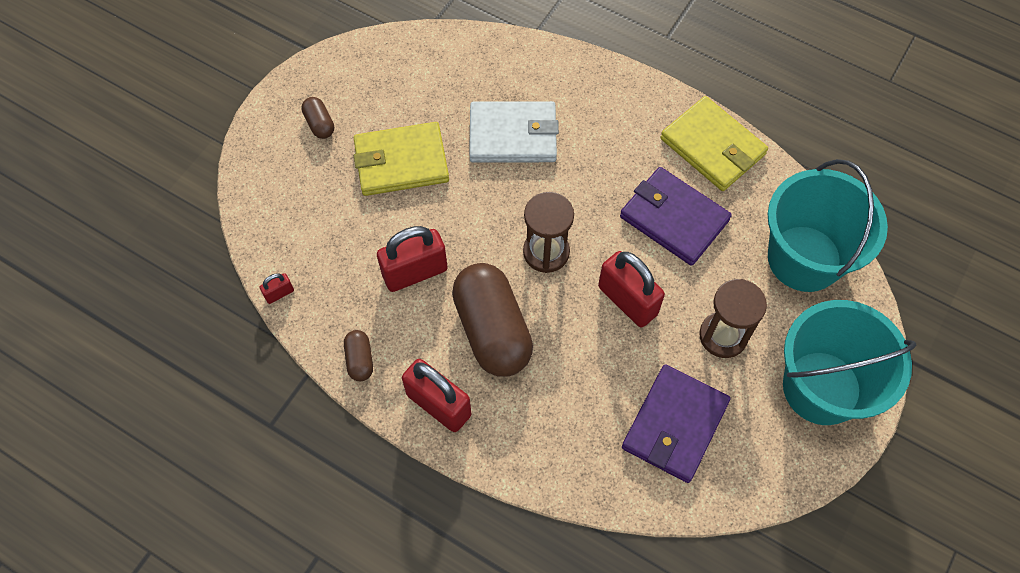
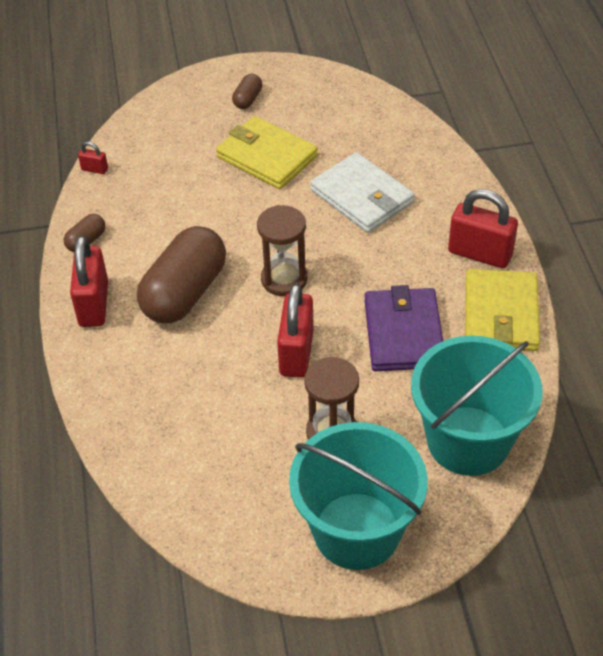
camera: 50 degrees right, 15 degrees down
red padlock [377,226,448,292] -> red padlock moved to [448,189,518,268]
purple wallet [622,364,731,483] -> none

